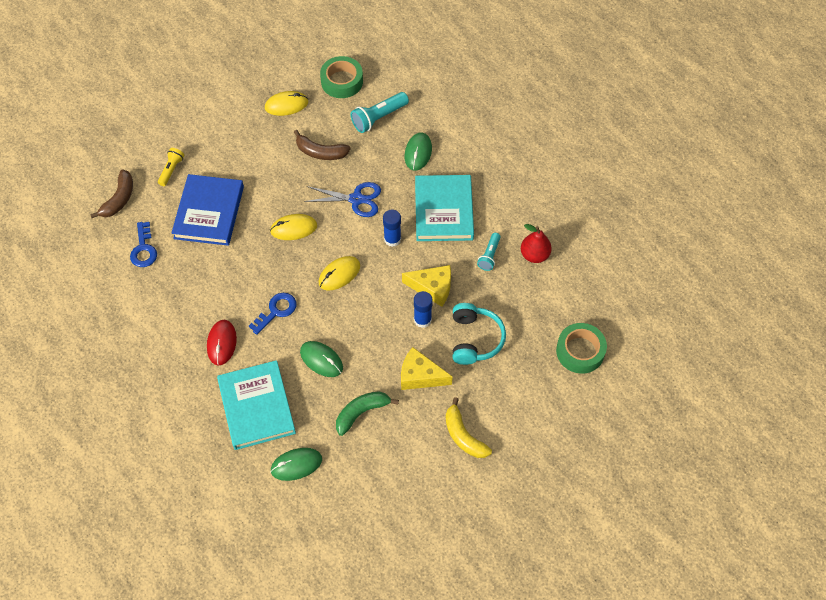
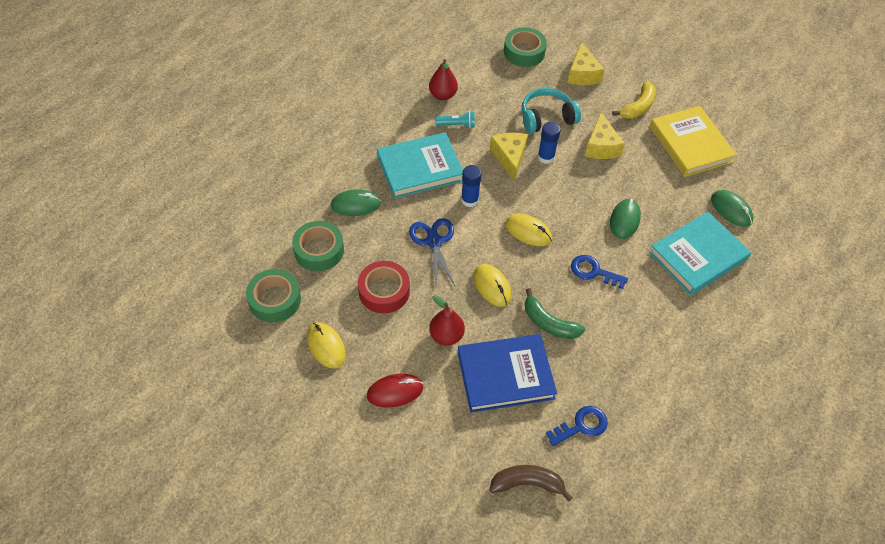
camera: 110 degrees left, 5 degrees down
yellow flashlight [158,148,184,186] -> none
red mouse [207,320,237,366] -> red mouse moved to [367,374,423,407]
brown banana [294,130,351,160] -> red tape [358,261,410,314]
green banana [336,391,399,436] -> green banana moved to [525,288,585,339]
turquoise flashlight [351,92,409,133] -> green tape [292,221,344,271]
none -> red pear [429,295,465,345]
none -> yellow cheese [567,42,605,85]
none -> yellow book [650,106,737,177]

